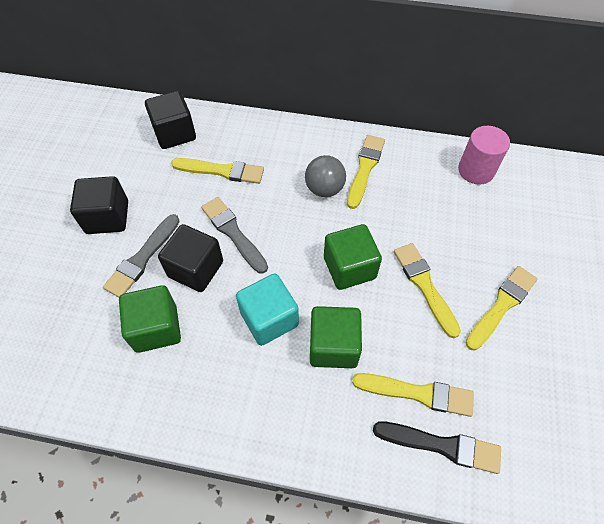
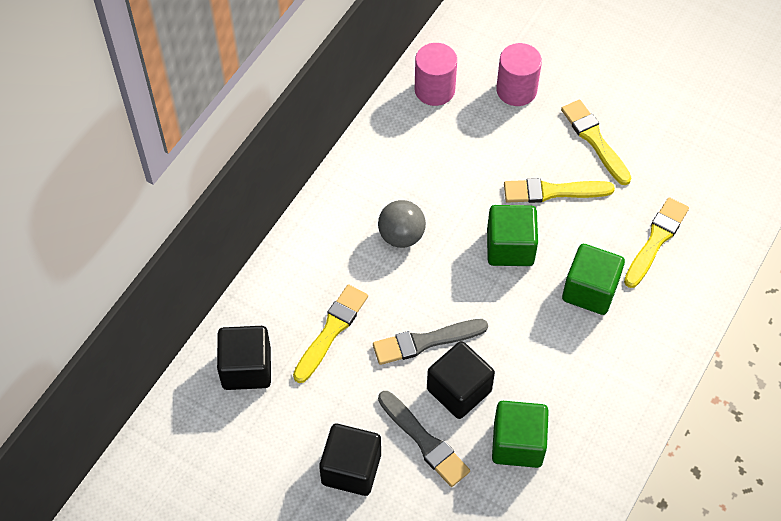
camera: 70 degrees left, 0 degrees up
turquoise cube [236,274,299,346] -> none
yellow brush [347,135,385,209] -> none
black brush [373,421,501,474] -> none
none -> pink cylinder [496,43,542,106]

